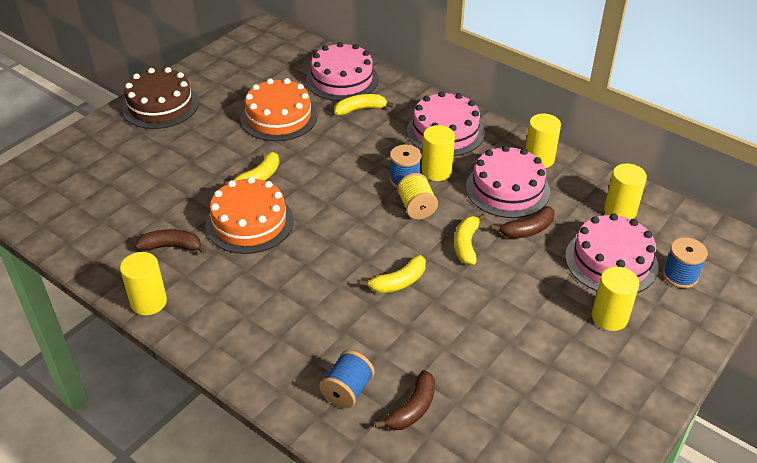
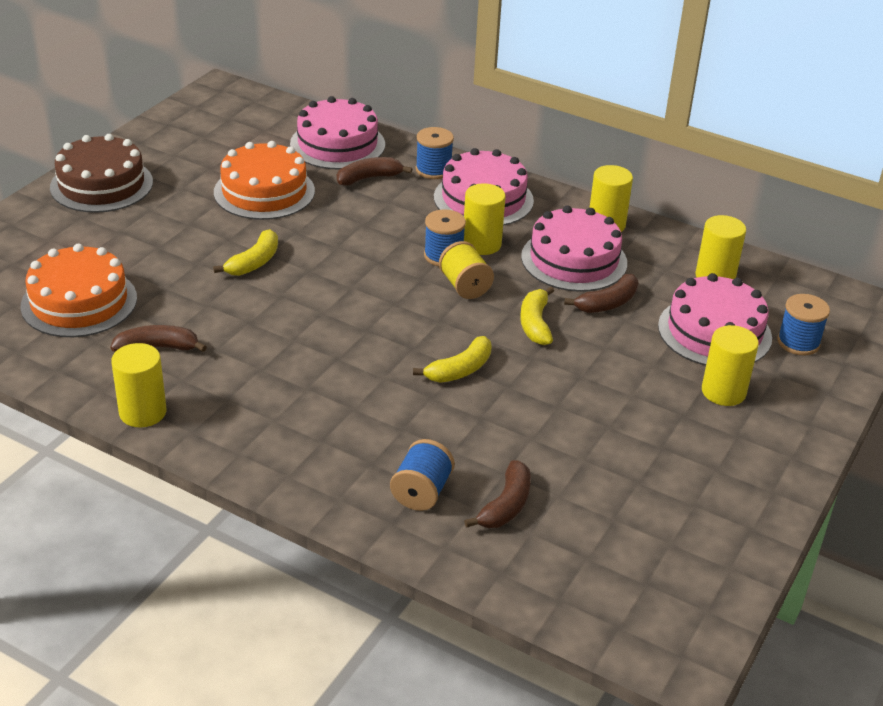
camera: 10 degrees left, 5 degrees down
orange cake [205,177,293,254] -> orange cake moved to [20,244,137,337]
yellow banana [334,94,394,116] -> brown banana [337,157,412,186]
none -> blue spool [416,127,454,179]

